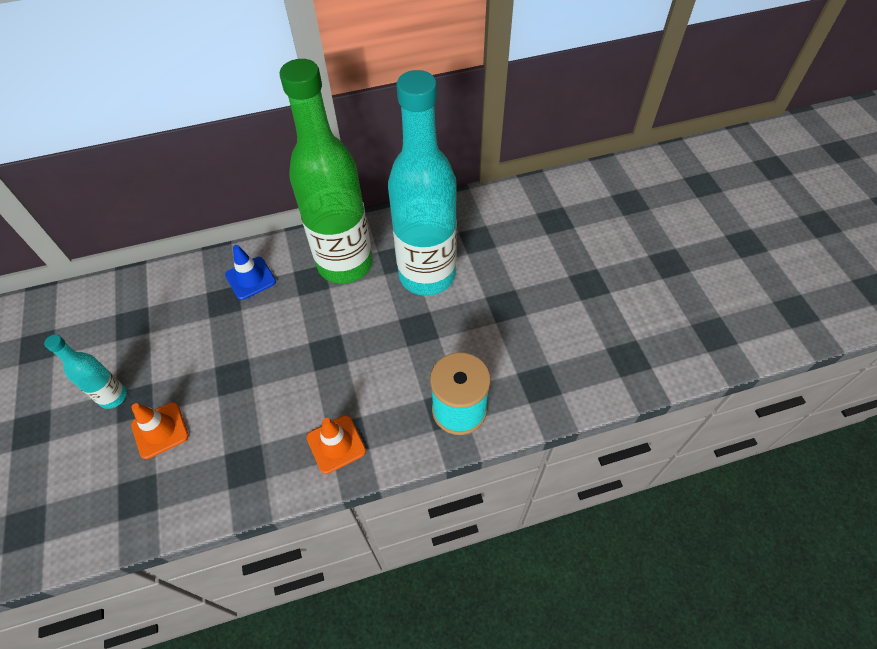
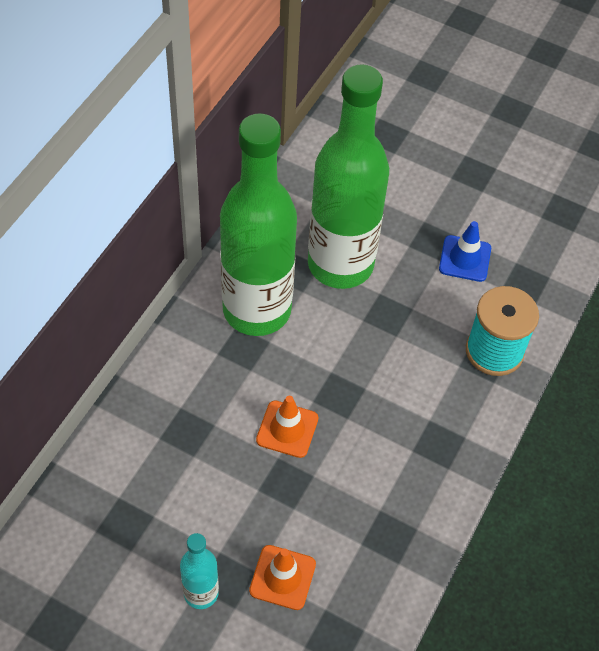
camera: 50 degrees left, 0 degrees up
blue traffic cone [225,245,276,300] -> blue traffic cone moved to [439,221,491,282]
orange traffic cone [306,415,366,474] -> orange traffic cone moved to [256,396,318,458]
turquoise bottle [388,70,457,296] -> green bottle [308,64,389,289]

